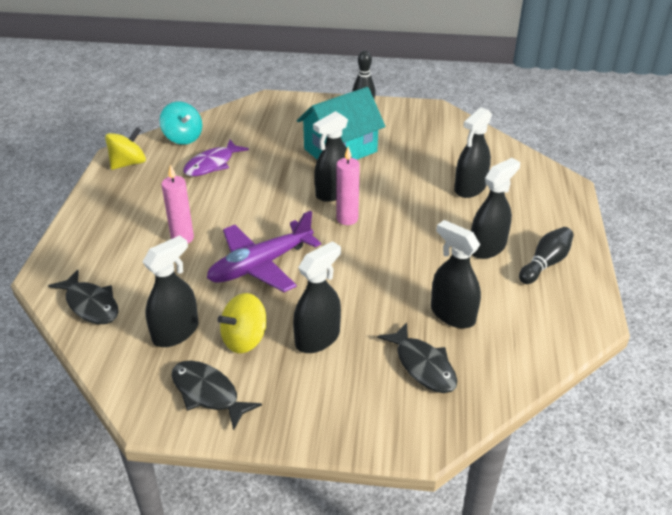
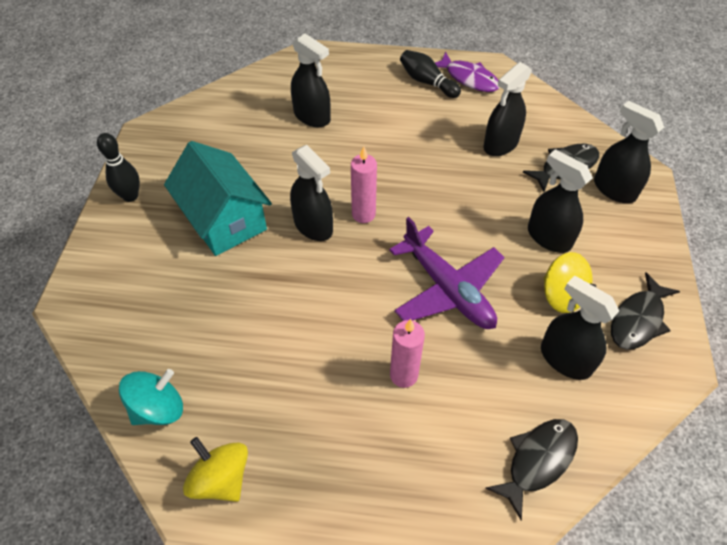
camera: 90 degrees left, 15 degrees up
purple fish [183,140,249,176] -> purple fish moved to [435,52,499,92]
black spray bottle [471,158,520,259] -> black spray bottle moved to [594,101,664,203]

